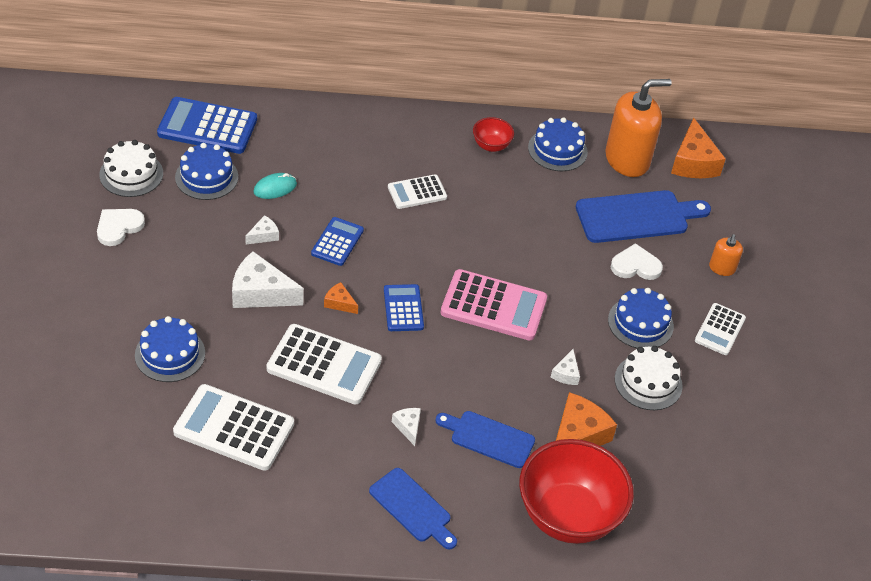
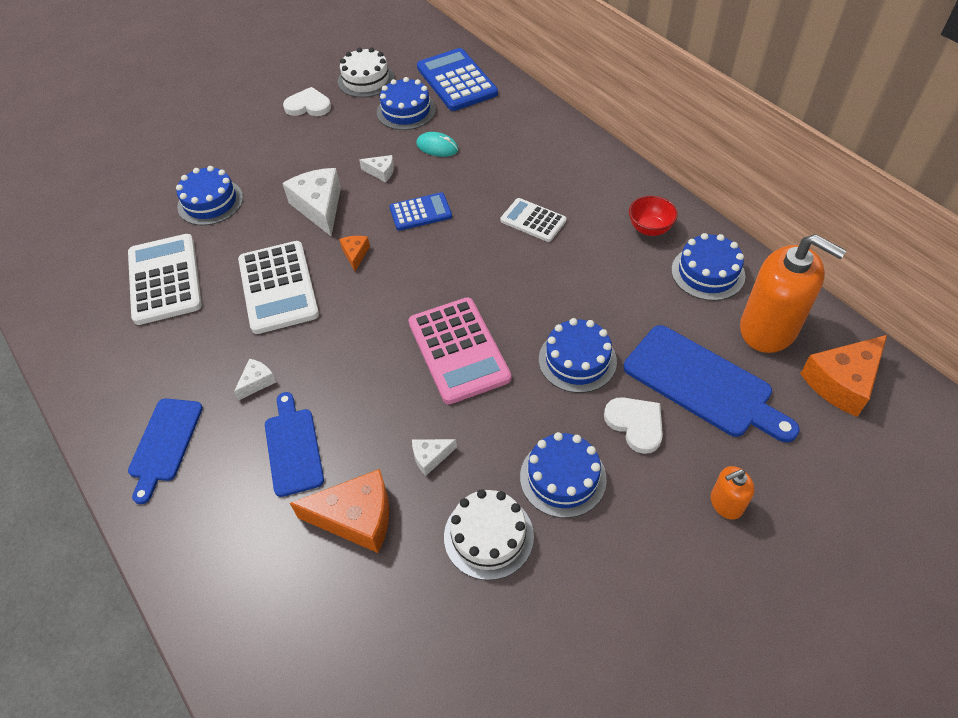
camera: 60 degrees right, 5 degrees up
blue calculator [384,284,424,331] -> none
red bowl [519,439,634,544] -> none
white calculator [695,303,746,355] -> none
none -> blue cake [539,318,617,393]

